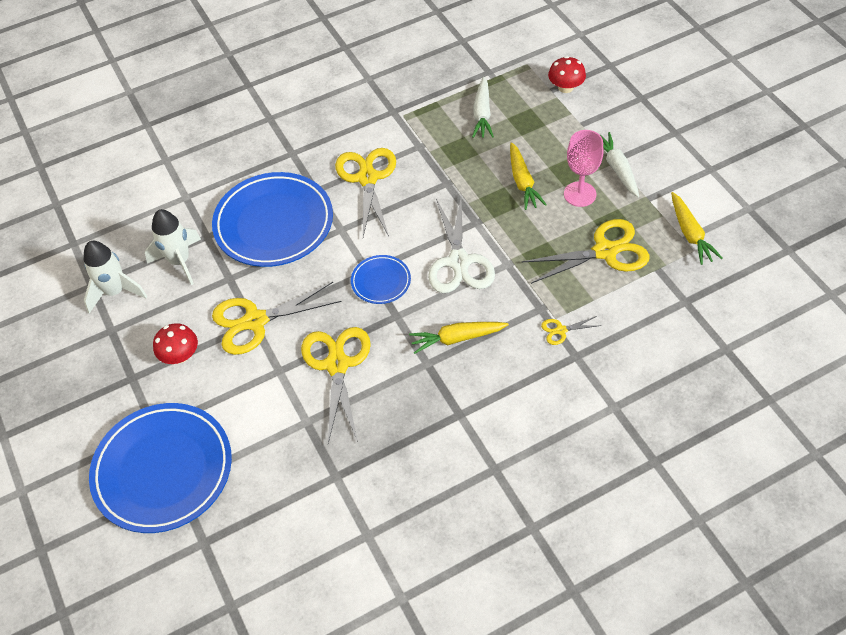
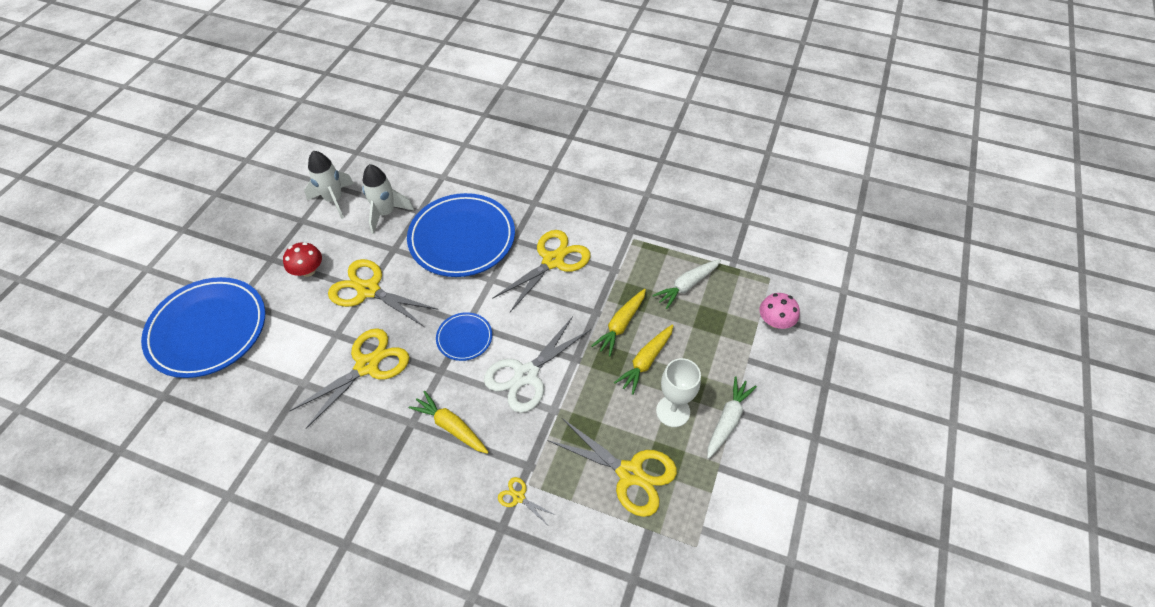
camera: 45 degrees right, 0 degrees up
red mushroom [548,56,586,93] -> pink mushroom [760,293,800,329]
pink goblet [564,130,604,207] -> white goblet [656,358,701,427]
yellow carrot [671,192,723,265] -> yellow carrot moved to [591,289,646,356]

